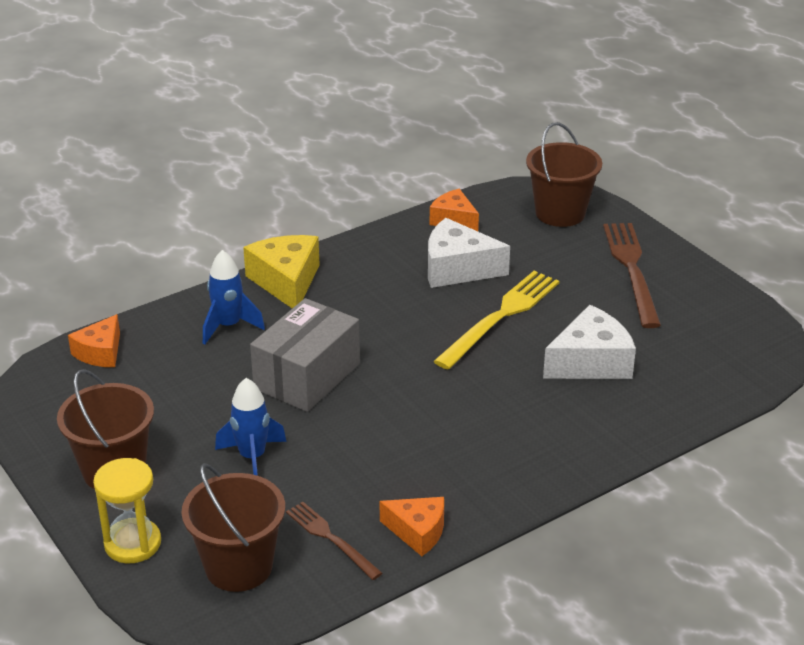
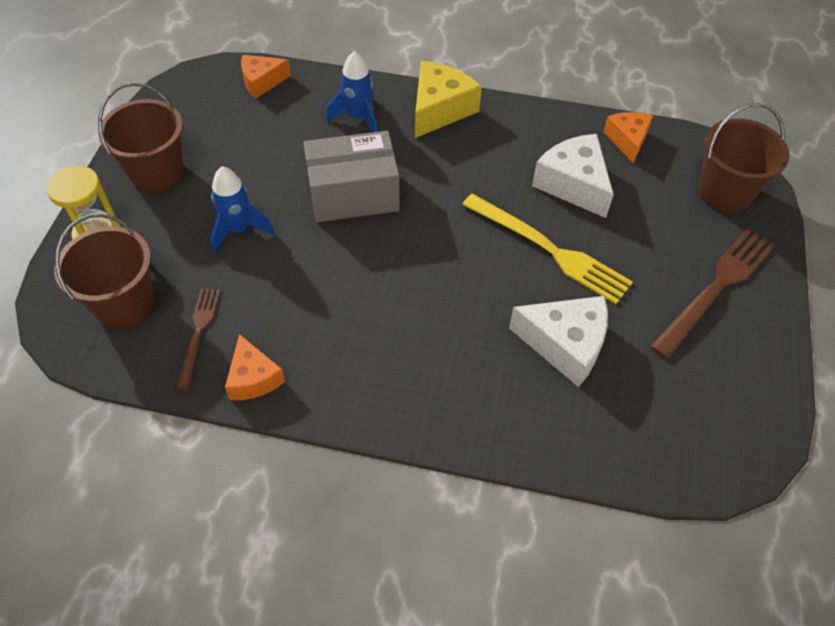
camera: 45 degrees right, 20 degrees up
yellow fork [433,271,560,370] -> yellow fork turned 45 degrees clockwise [462,194,633,304]

